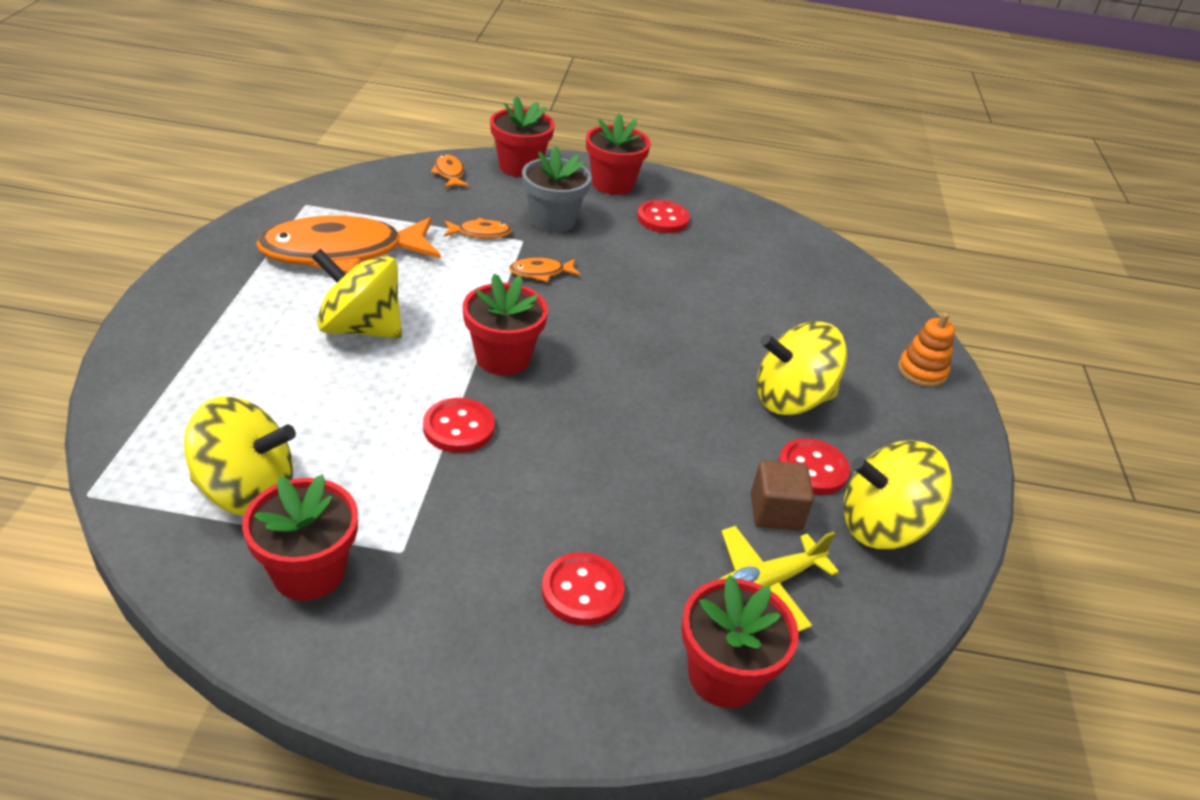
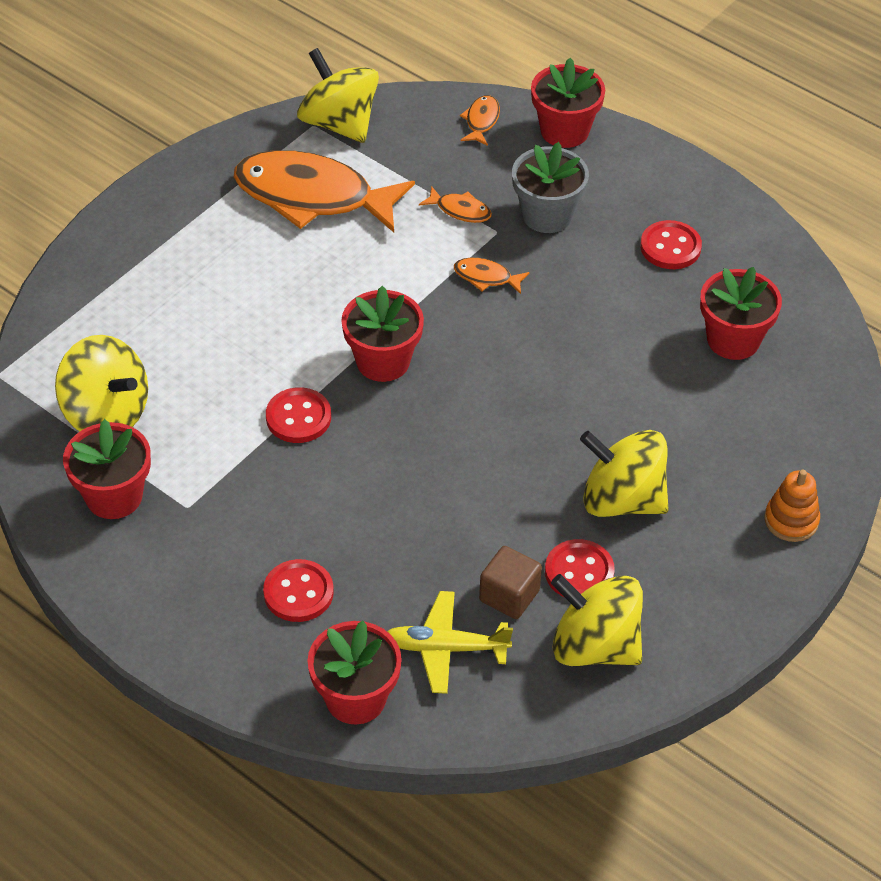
camera: 35 degrees right, 10 degrees up
yellow spinning top [312,249,402,339] -> yellow spinning top moved to [297,48,379,143]
red flower pot [586,114,651,195] -> red flower pot moved to [700,267,782,360]

